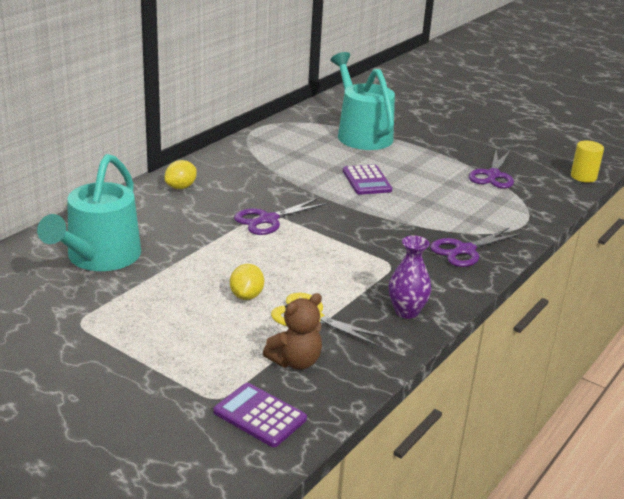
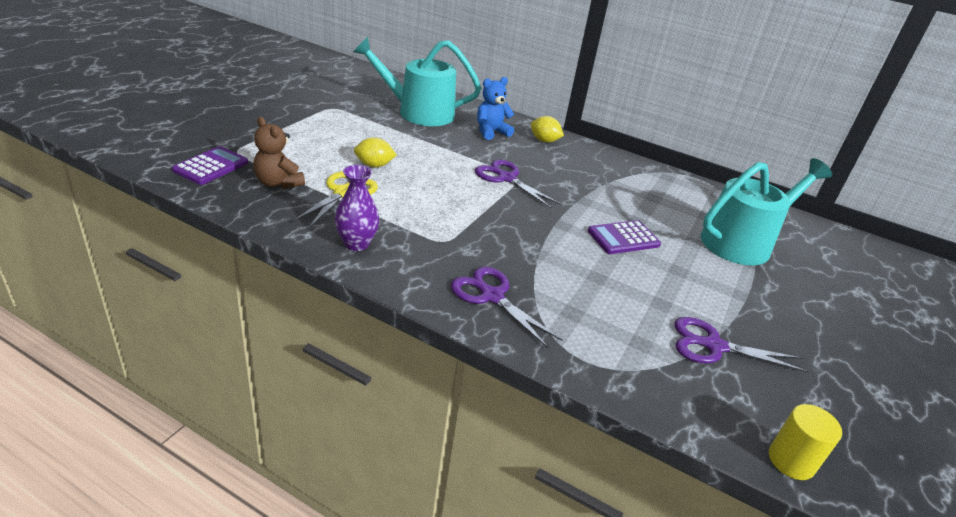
camera: 80 degrees right, 5 degrees up
none -> blue teddy bear [477,77,515,140]

